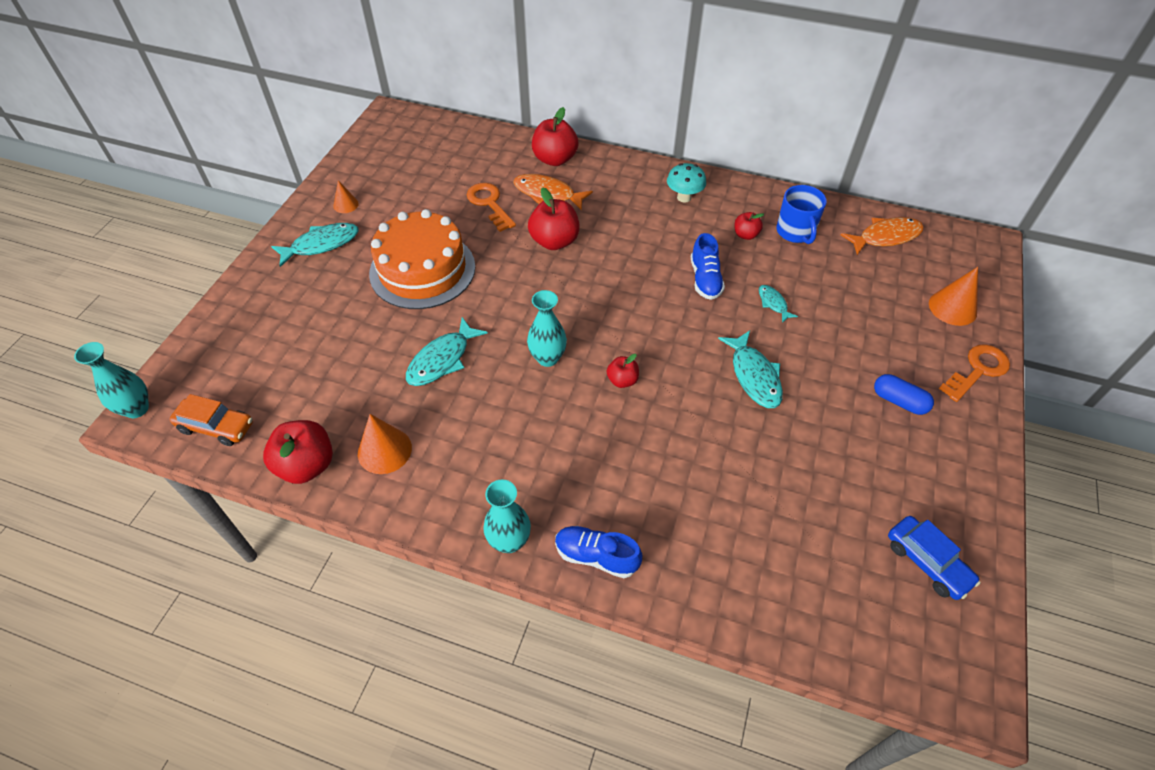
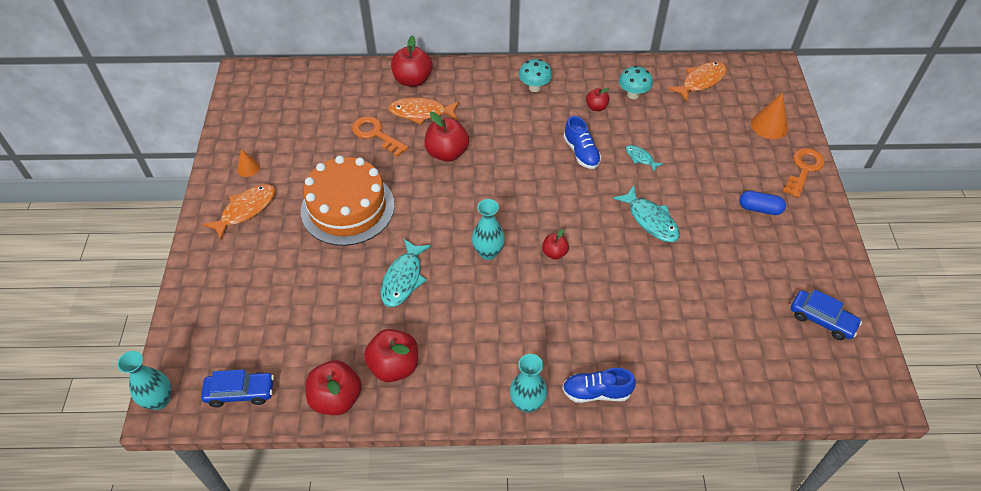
camera: 20 degrees left, 0 degrees up
orange car [170,394,253,446] -> blue car [201,370,274,407]
turquoise fish [271,223,359,267] -> orange fish [203,184,275,240]
orange cone [358,414,412,474] -> red apple [364,329,418,382]
blue mug [776,185,827,244] -> turquoise mushroom [619,66,653,99]

